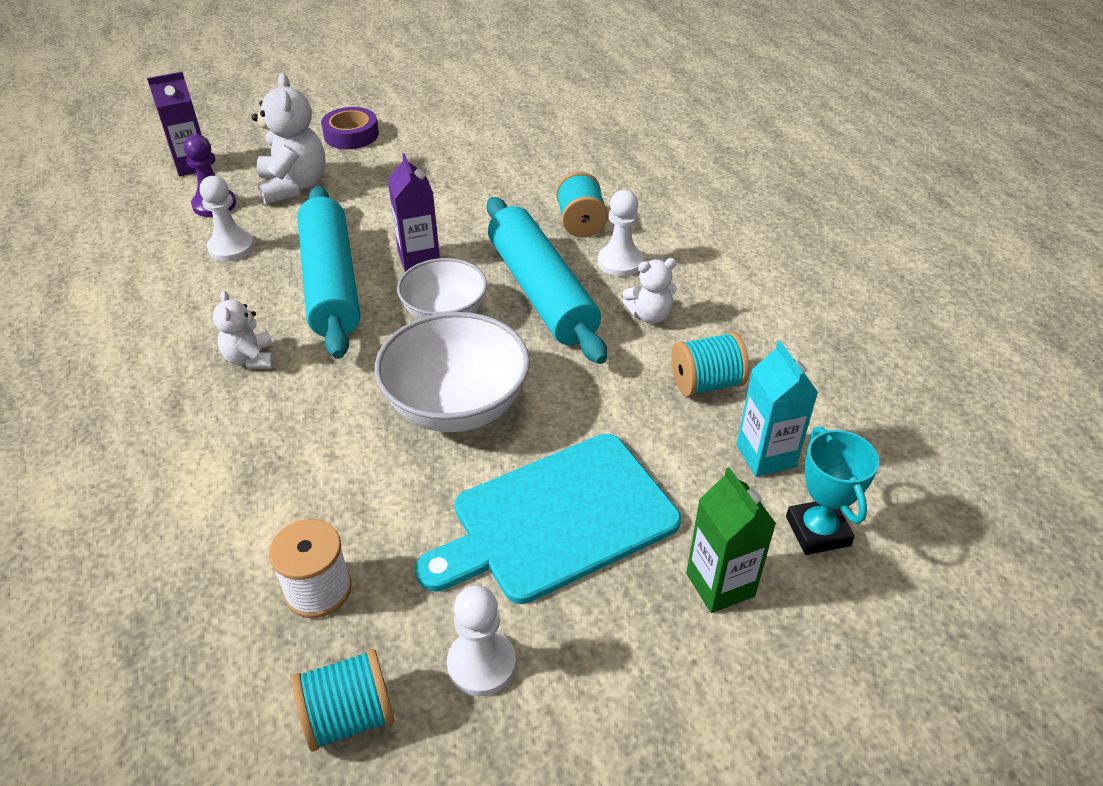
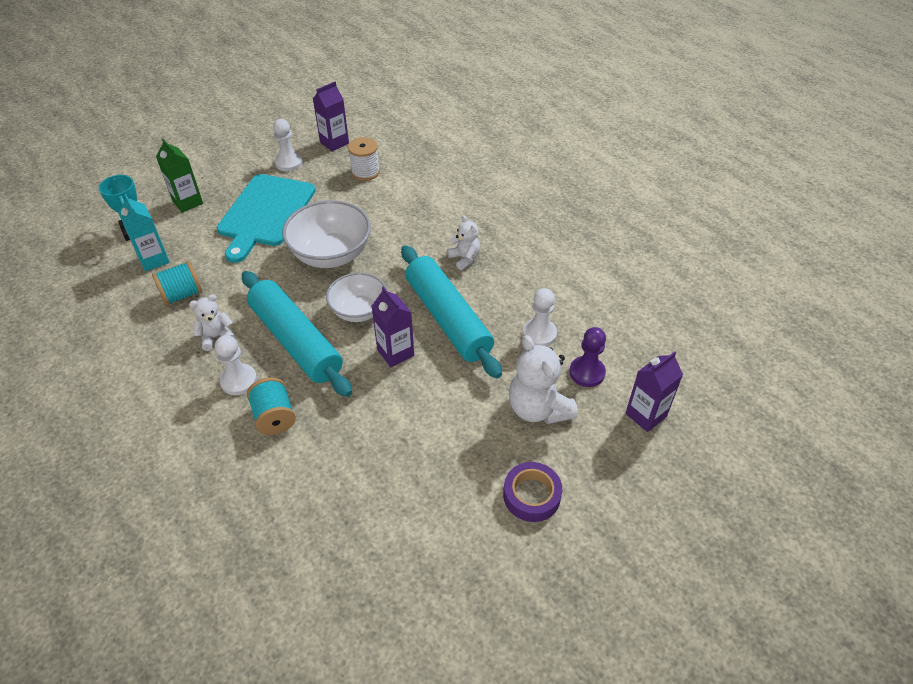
camera: 165 degrees right, 5 degrees up
turquoise spool [292,649,394,752] -> purple carton [313,82,349,151]
turquoise cutting board [415,434,681,604] -> turquoise cutting board turned 150 degrees clockwise [217,174,316,263]

